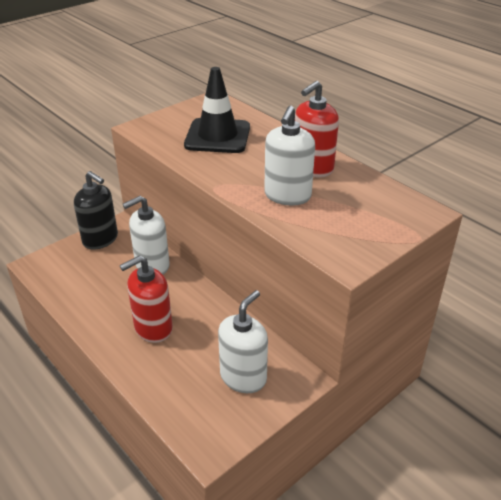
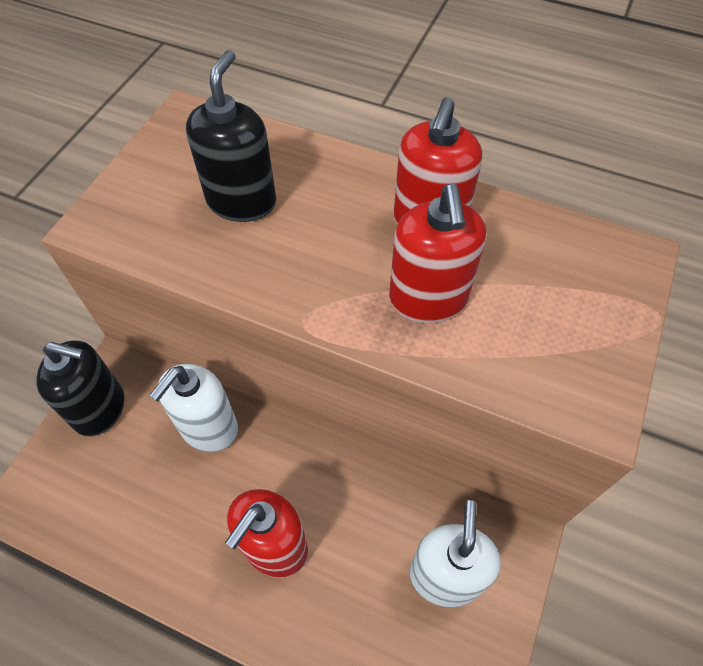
camera: 25 degrees left, 20 degrees up
black traffic cone [184,67,250,153] -> black soap dispenser [186,50,276,222]
white soap dispenser [264,106,315,205] -> red soap dispenser [389,184,486,323]

